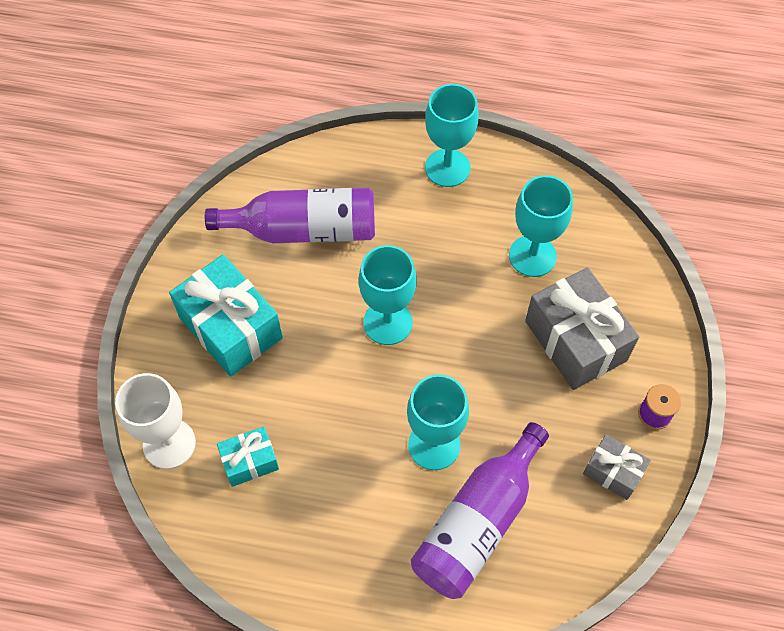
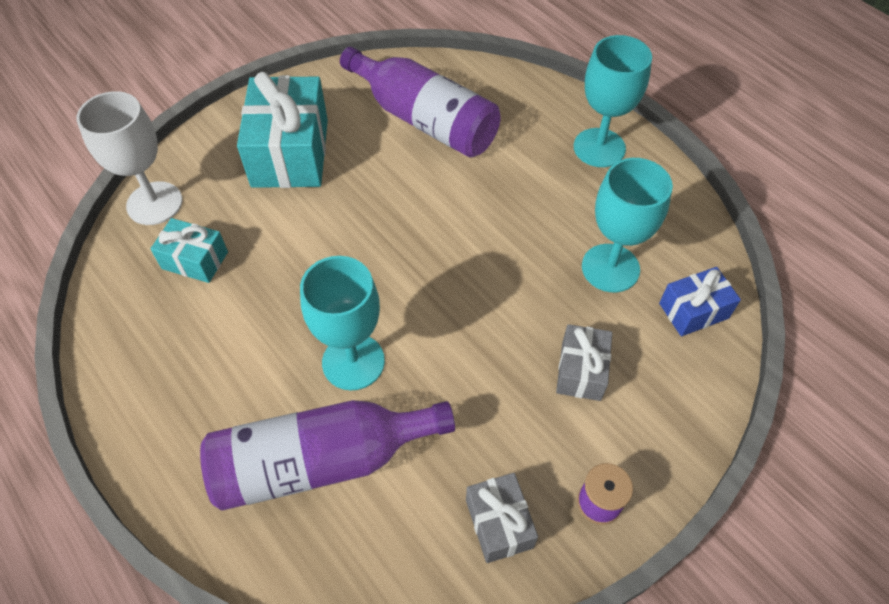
camera: 40 degrees right, 5 degrees down
turquoise goblet [359,245,417,345] -> none
grey gift [525,267,639,390] -> grey gift [556,324,612,401], size x0.53
none -> blue gift [659,267,741,336]

